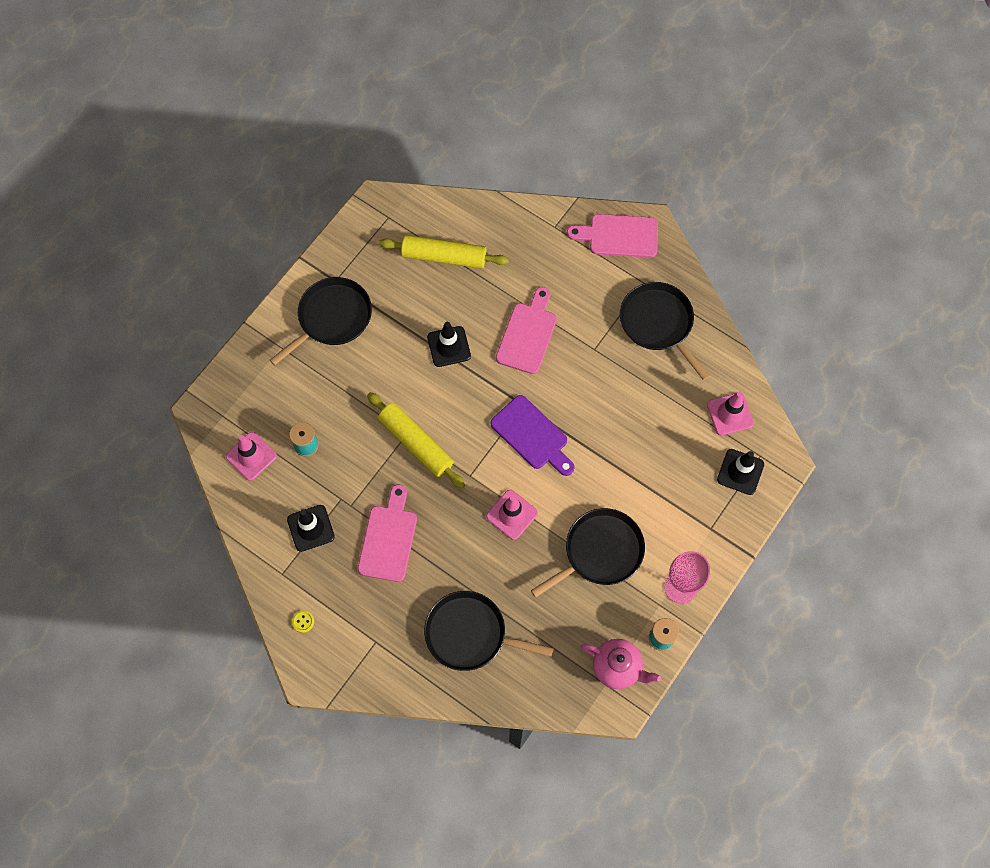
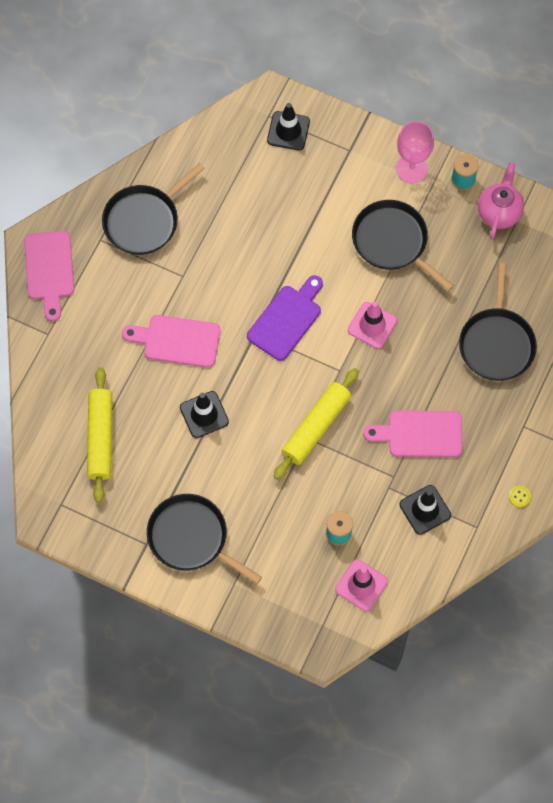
camera: 100 degrees left, 0 degrees up
pink traffic cone [707,391,754,436] -> none

